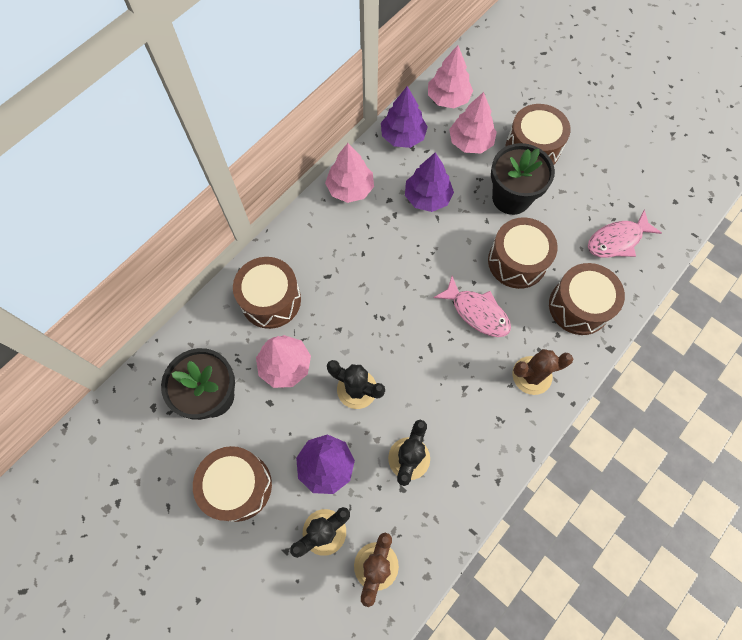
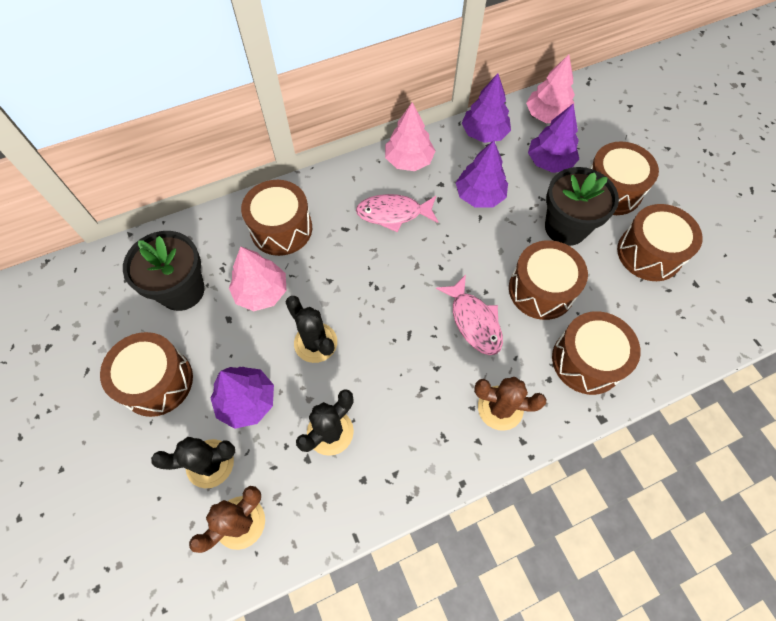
camera: 25 degrees right, 5 degrees down
pink tree [449,92,497,153] -> purple tree [528,104,579,173]
pink fish [588,210,662,258] -> pink fish moved to [356,194,438,232]
none -> brown drum [617,204,703,281]

